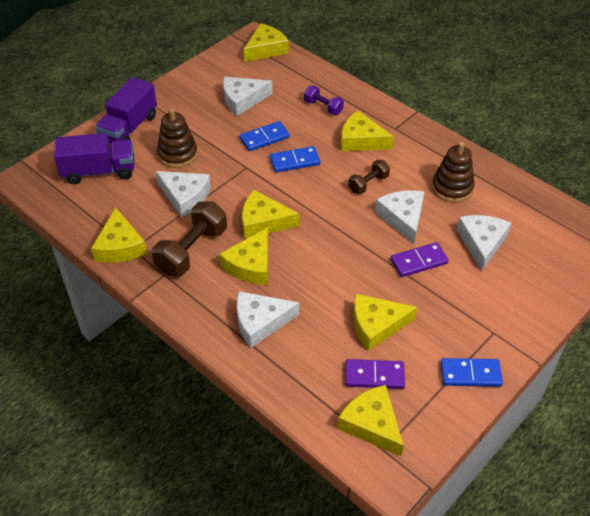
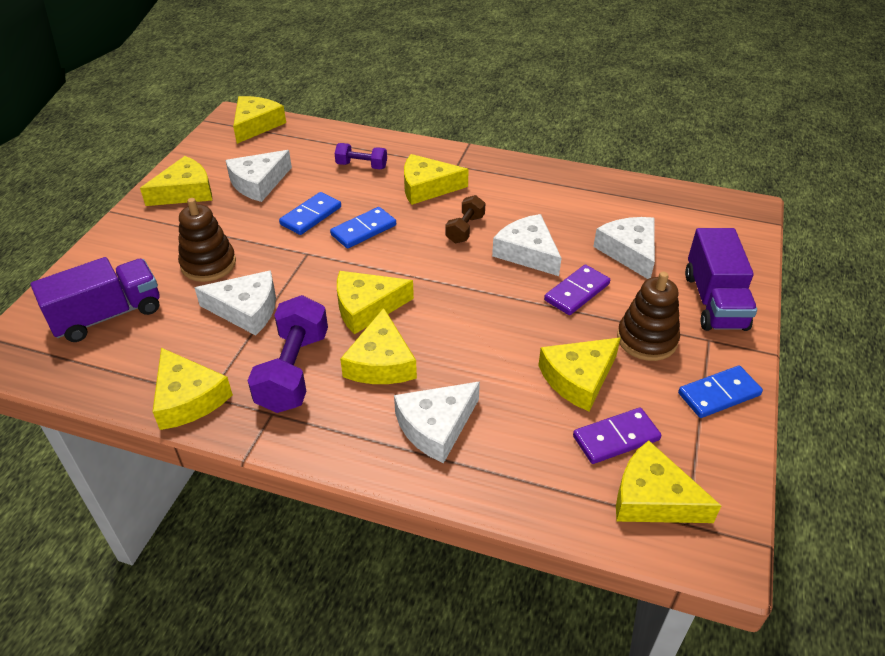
camera: 25 degrees left, 5 degrees down
purple truck [95,77,157,144] -> purple truck moved to [685,228,757,331]
brown dumbbell [152,201,227,277] -> purple dumbbell [247,295,328,413]
brown stacking toy [432,142,474,203] -> brown stacking toy moved to [617,272,680,361]
none -> yellow cheese [140,156,212,206]

